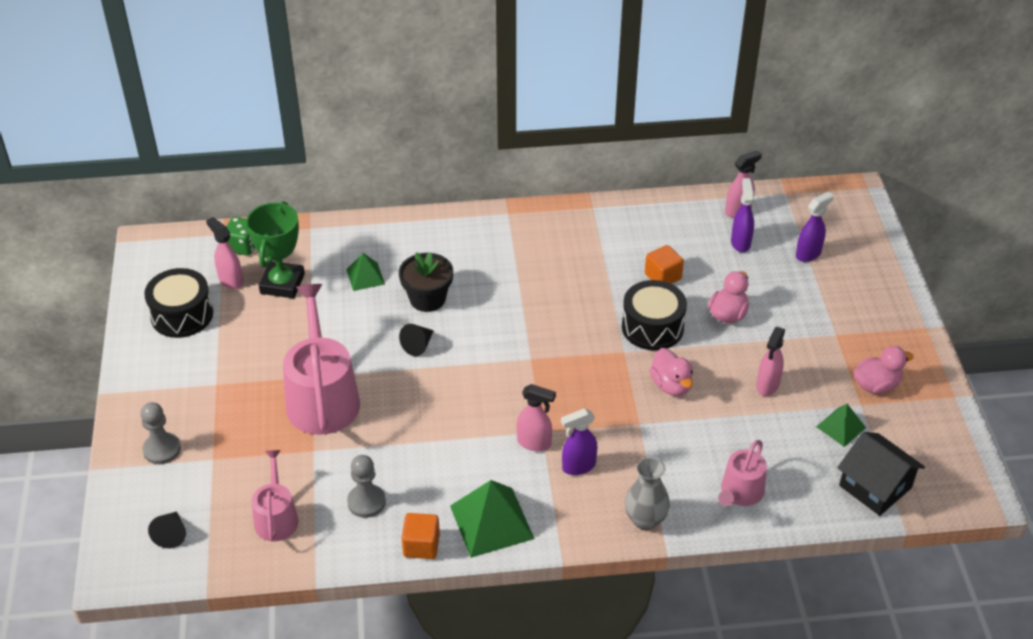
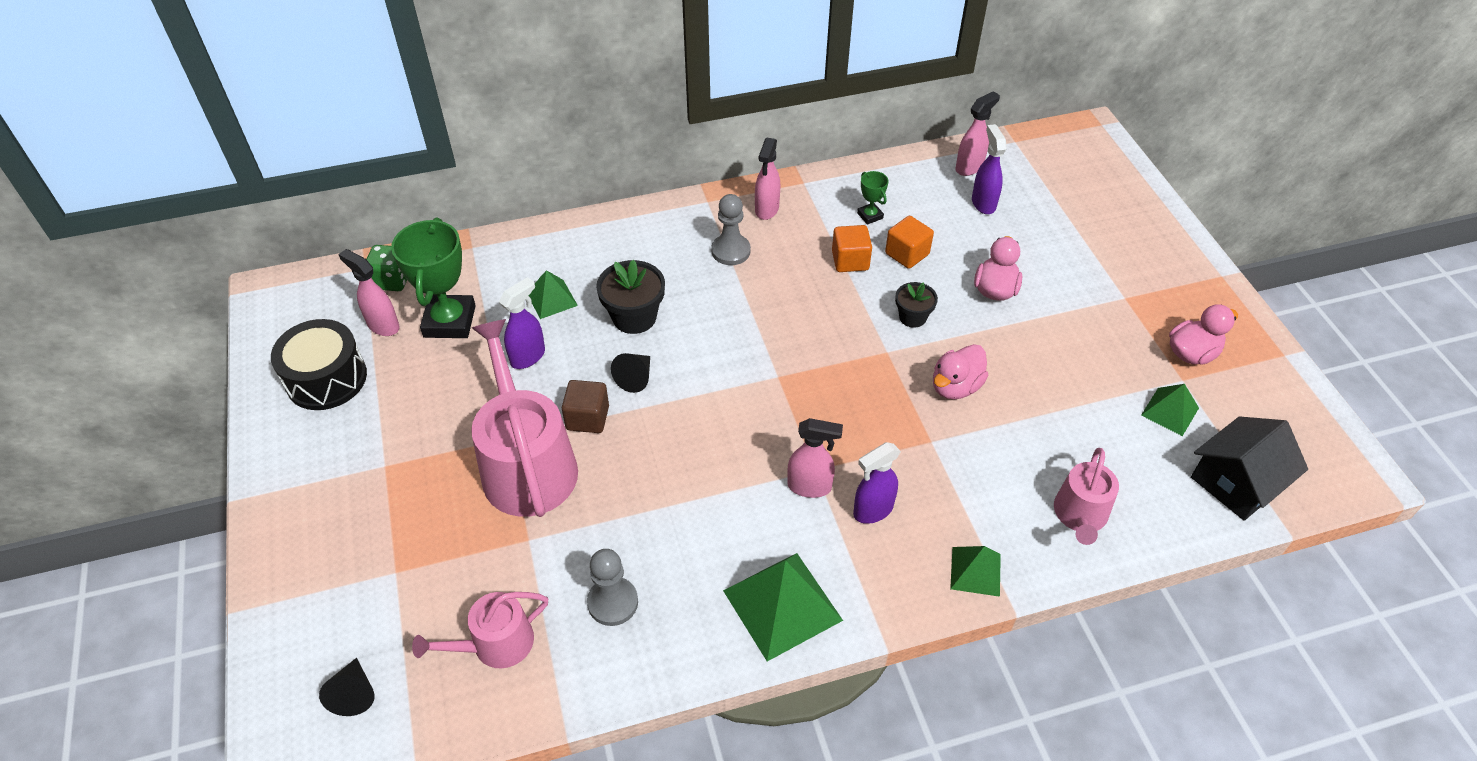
camera: 10 degrees left, 5 degrees up
grey pawn [140,402,181,464] -> grey pawn moved to [711,194,751,265]
pink watering can [252,450,299,541] -> pink watering can turned 105 degrees counterclockwise [412,592,548,668]
orange cube [402,513,440,559] -> orange cube moved to [832,225,872,272]
black drum [622,280,687,350] -> black flower pot [895,282,938,328]
grey vase [625,457,670,530] -> green pyramid [950,546,1001,597]
pink duck [649,348,693,396] -> pink duck turned 75 degrees clockwise [933,344,989,399]
pink spray bottle [756,327,786,396] -> pink spray bottle moved to [755,138,780,220]
purple spray bottle [796,192,834,262] -> purple spray bottle moved to [499,277,545,369]
black house [837,432,925,516] -> black house turned 75 degrees counterclockwise [1191,416,1308,521]
none -> brown cube [562,380,609,433]
none -> green trophy [857,171,888,225]

